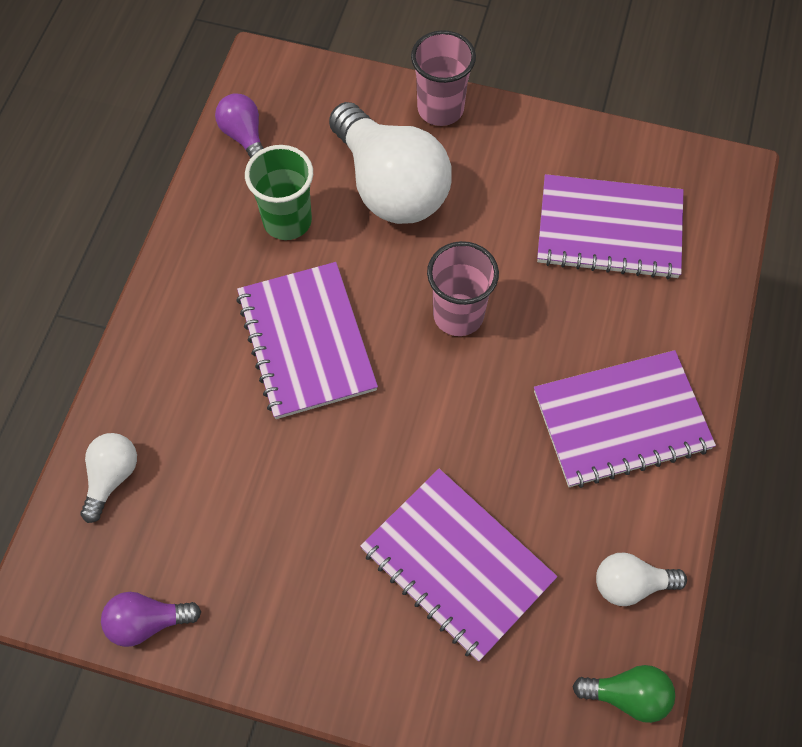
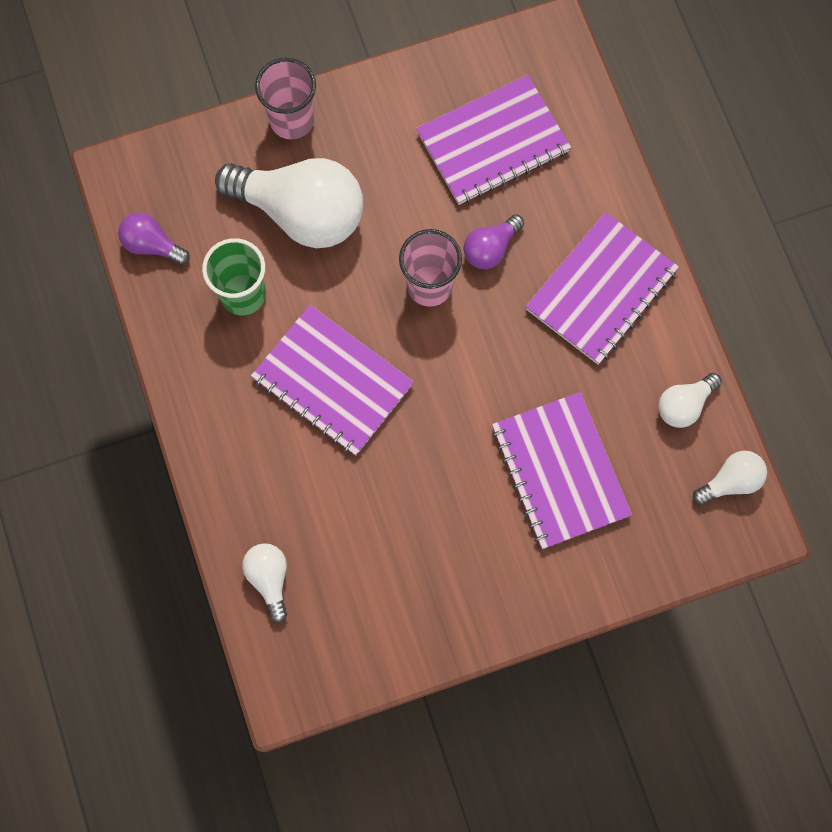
camera: 35 degrees left, 10 degrees up
purple light bulb [101,592,201,647] -> purple light bulb moved to [464,214,524,269]
purple notebook [360,469,557,661] -> purple notebook turned 60 degrees clockwise [492,392,632,549]
green light bulb [573,665,675,723] -> white light bulb [693,451,767,505]

